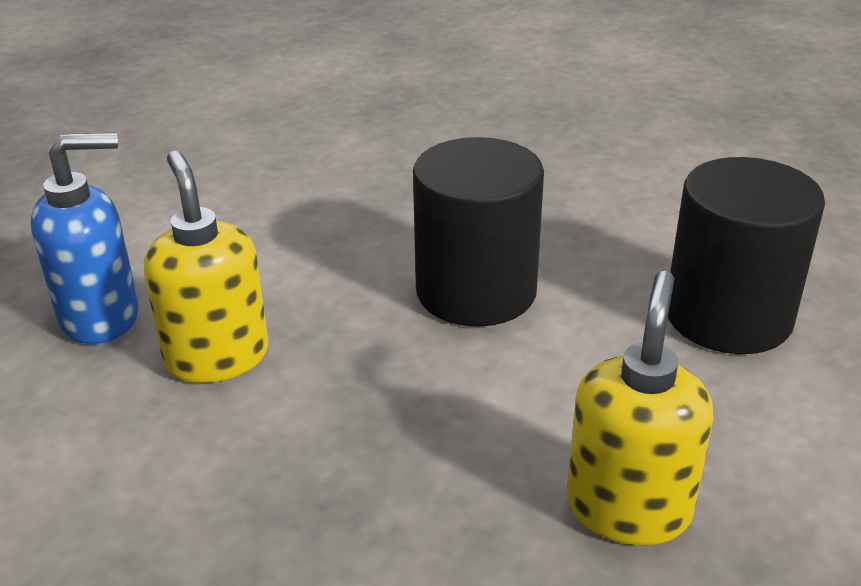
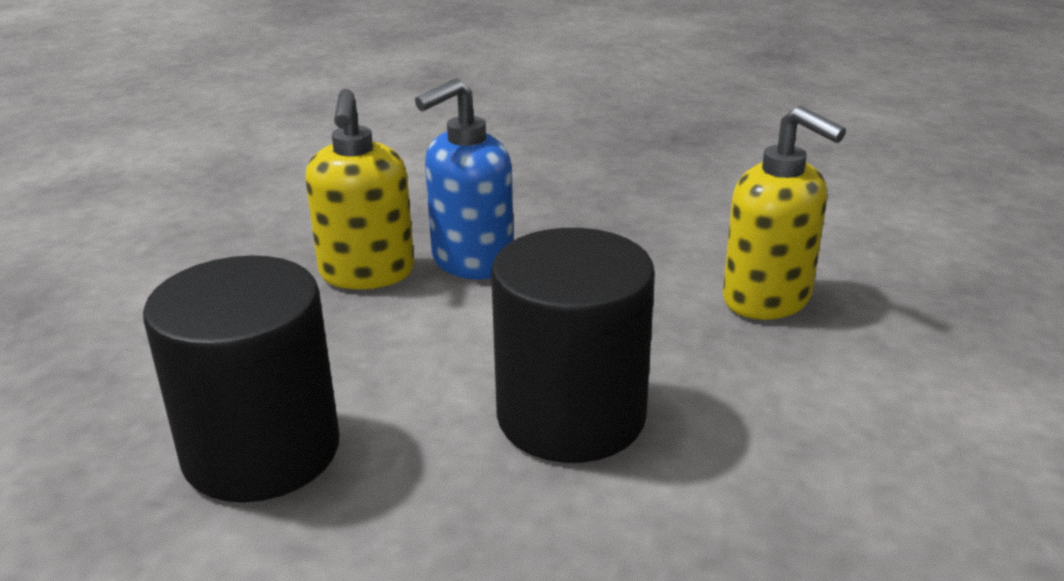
camera: 160 degrees right, 5 degrees down
blue soap dispenser [31,133,139,344] -> blue soap dispenser moved to [415,78,514,280]

